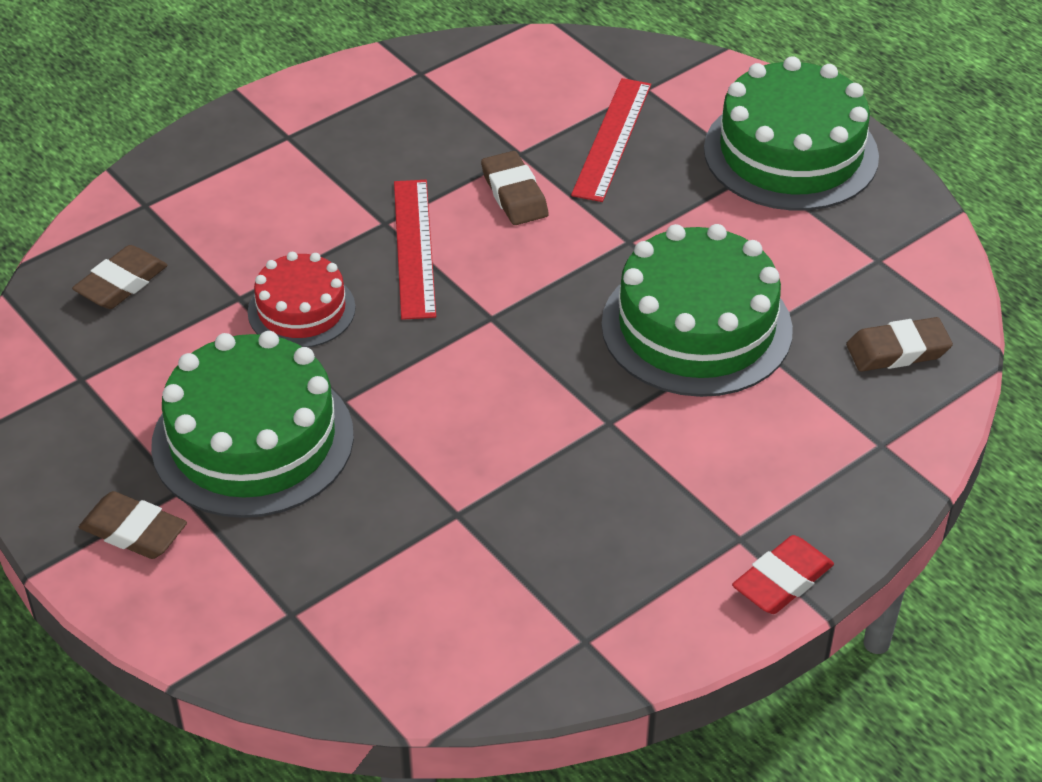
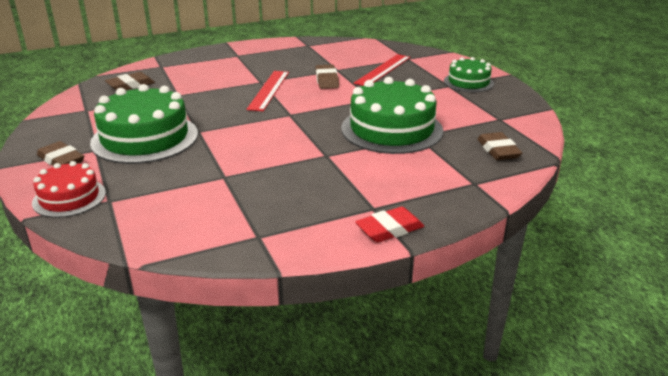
camera: 15 degrees right, 15 degrees down
red cake [248,252,356,348] -> red cake moved to [32,161,106,218]
green cake [704,56,879,211] -> green cake [444,57,494,92], size x0.57
brown eraser [846,317,953,372] -> brown eraser turned 75 degrees clockwise [477,132,522,160]

